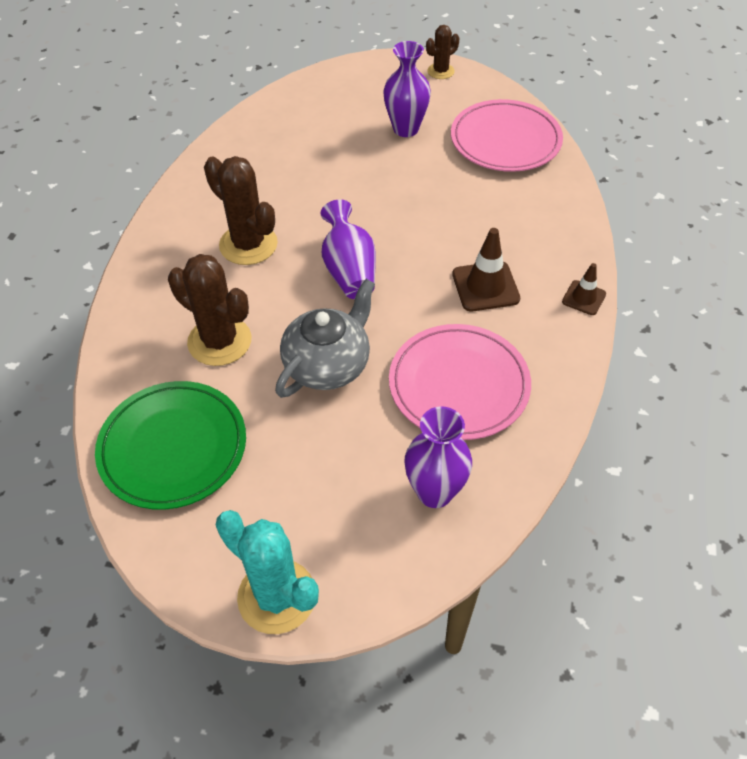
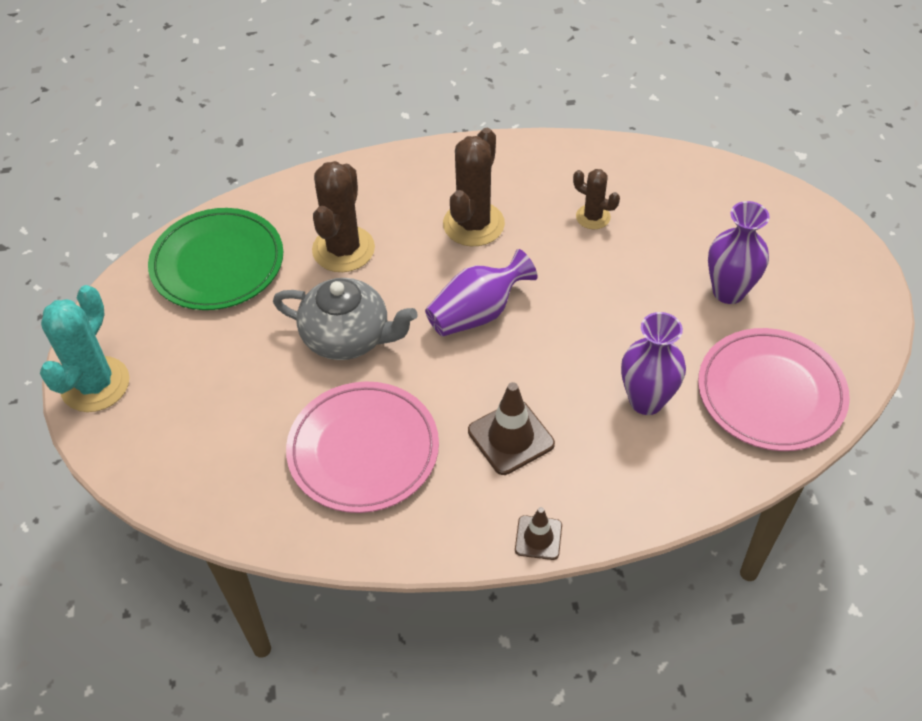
camera: 70 degrees right, 0 degrees up
purple vase [404,406,472,508] -> purple vase moved to [621,312,686,415]
brown cactus [426,25,459,79] -> brown cactus moved to [573,169,620,229]

